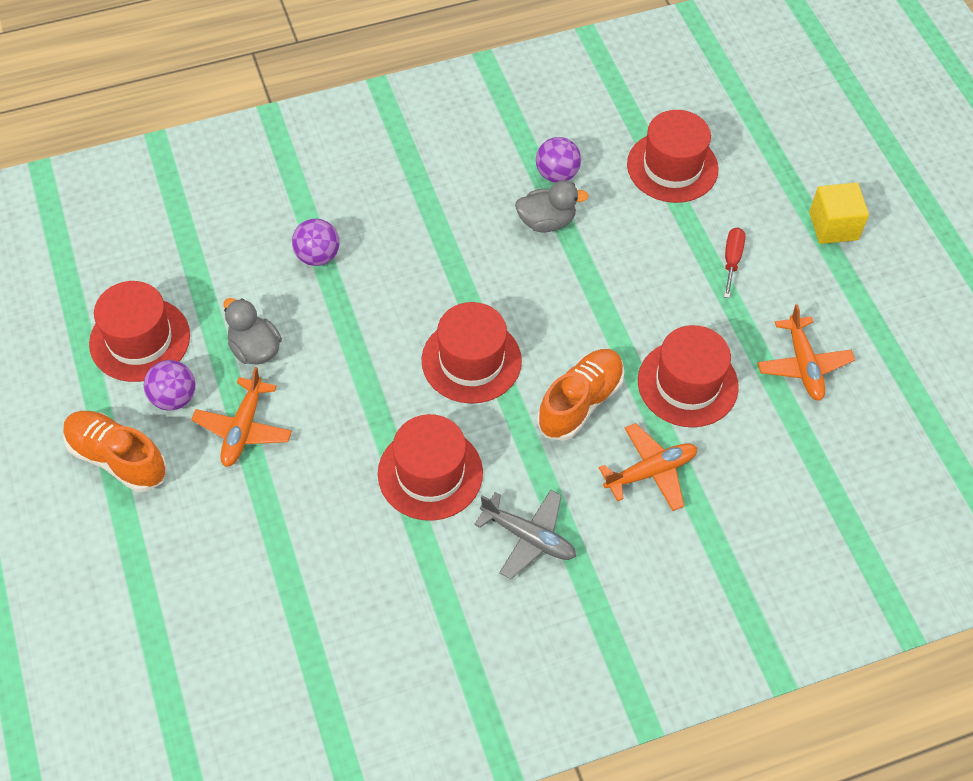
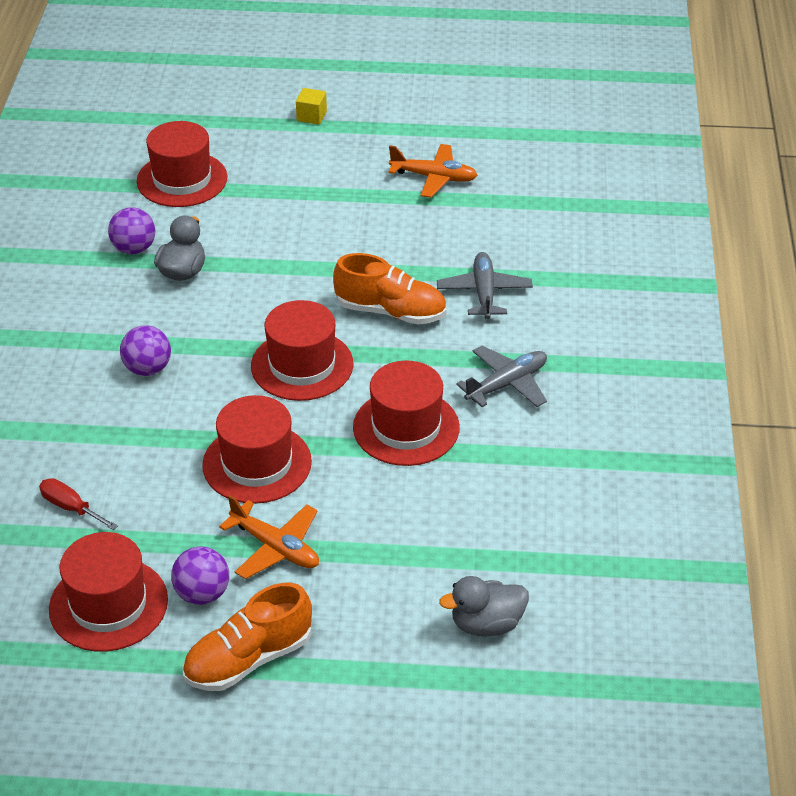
camera: 65 degrees left, 15 degrees down
grey duck [223,298,282,365] -> grey duck moved to [439,576,529,636]
purple ball [292,218,339,266] -> purple ball moved to [120,325,171,376]
orange shoe [537,349,624,441] -> orange shoe turned 135 degrees clockwise [333,253,446,325]
orange plane [599,423,697,511] -> grey plane [437,252,533,319]
red hat [638,325,739,427] -> red hat moved to [202,395,312,504]
red screwdriver [724,227,746,298] -> red screwdriver moved to [39,478,118,530]
yellow cube [809,182,869,244] -> yellow cube [296,88,327,125], size x0.64

